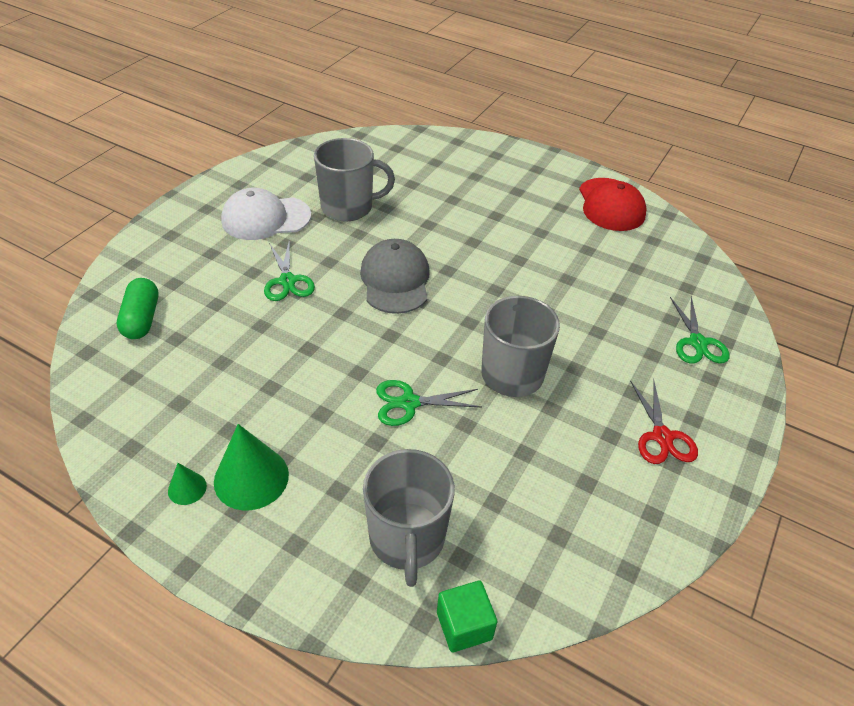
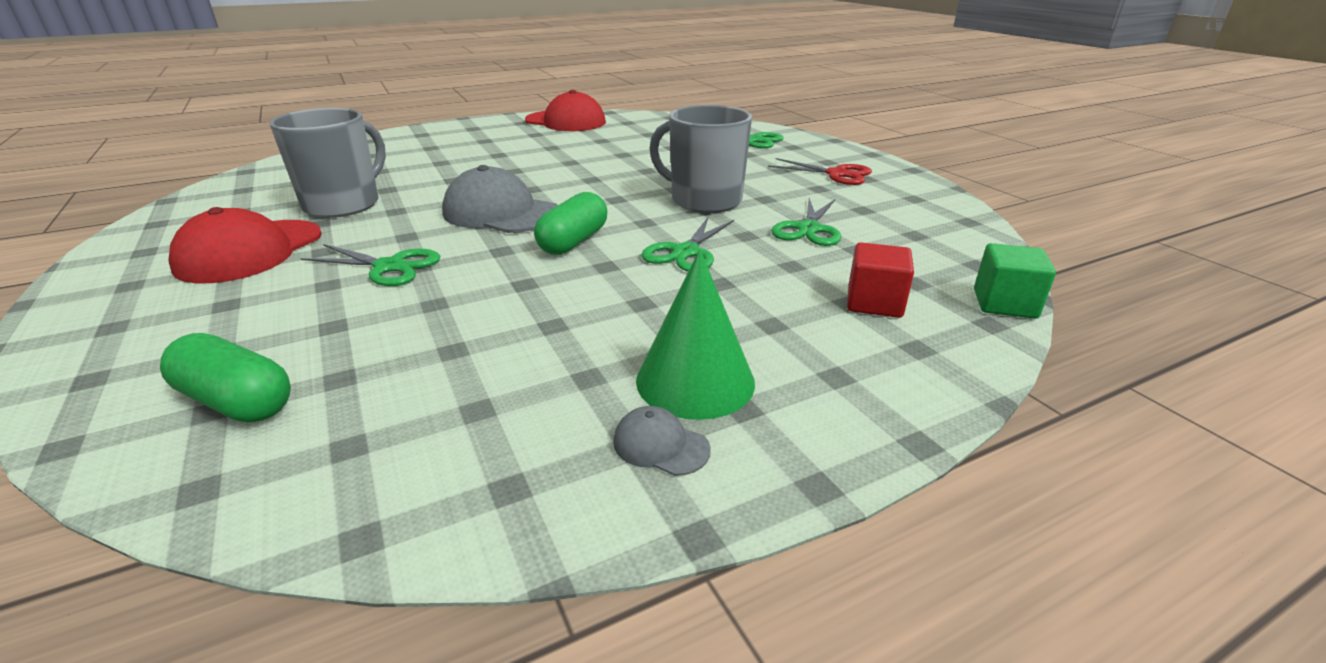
camera: 55 degrees left, 15 degrees down
green cone [168,463,207,505] -> grey cap [613,406,711,476]
white cap [221,188,311,240] -> red cap [168,207,322,283]
grey mug [363,449,455,587] -> red cube [847,242,914,318]
none -> green capsule [534,192,607,255]
none -> green scissors [771,198,841,246]

